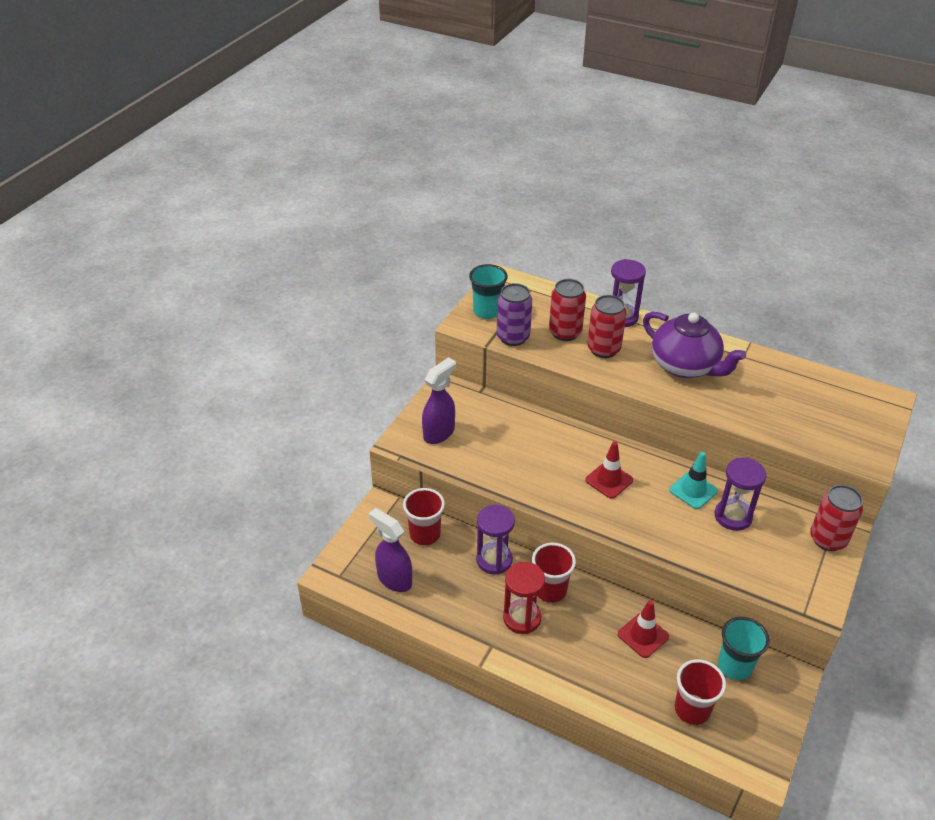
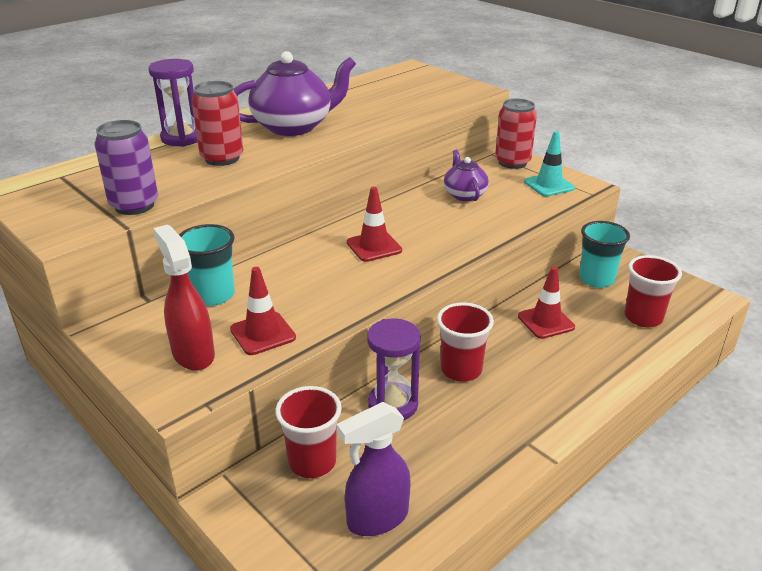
camera: 70 degrees left, 10 degrees down
purple spray bottle [422,357,456,444] -> red spray bottle [153,224,215,371]
turquoise cup [469,264,508,319] -> turquoise cup moved to [179,224,235,306]
red hourglass [503,562,545,634] -> none
red can [549,279,586,341] -> none
turquoise traffic cone [669,452,718,509] -> turquoise traffic cone moved to [524,131,575,197]
purple hourglass [715,457,766,531] -> purple teapot [444,150,488,201]
none -> red traffic cone [230,267,296,355]

